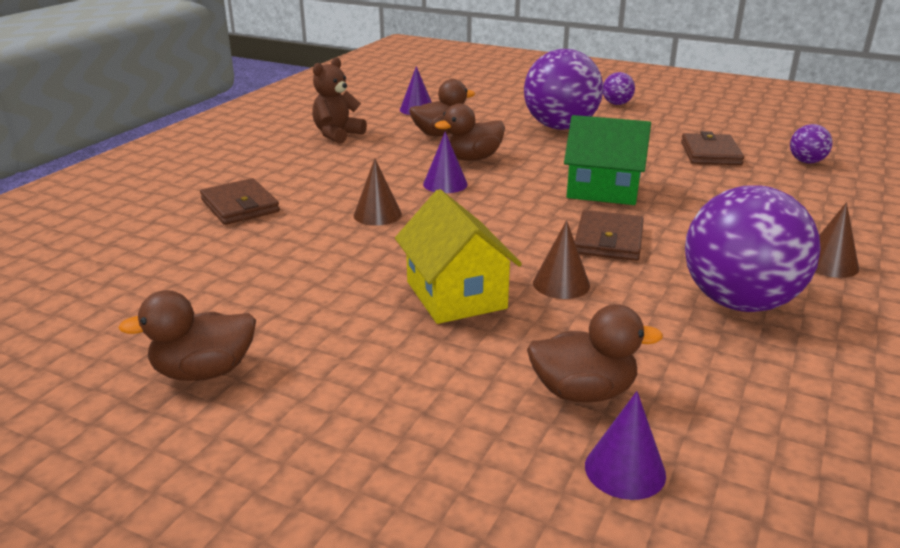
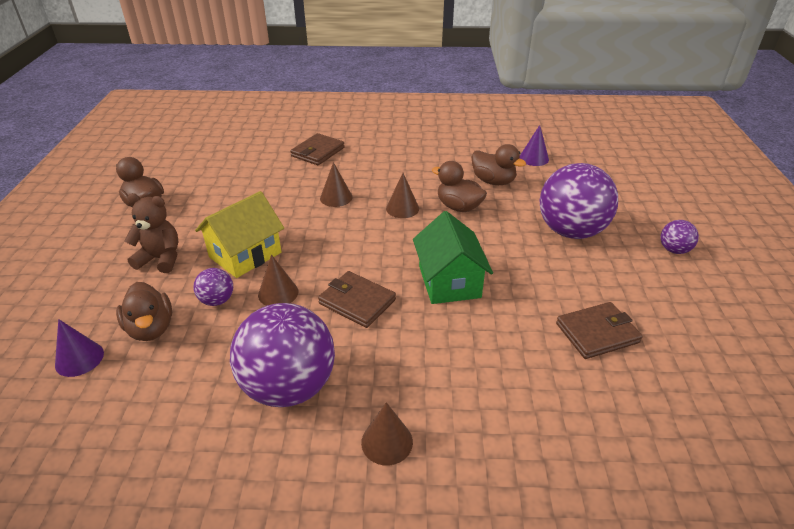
camera: 65 degrees right, 10 degrees up
brown teddy bear [312,57,367,144] -> brown teddy bear moved to [124,193,178,273]
purple cone [423,131,467,193] -> brown cone [386,173,419,218]
brown wallet [575,210,644,261] -> brown wallet turned 45 degrees clockwise [318,271,396,328]
purple ball [790,124,833,164] -> purple ball moved to [194,268,233,306]

